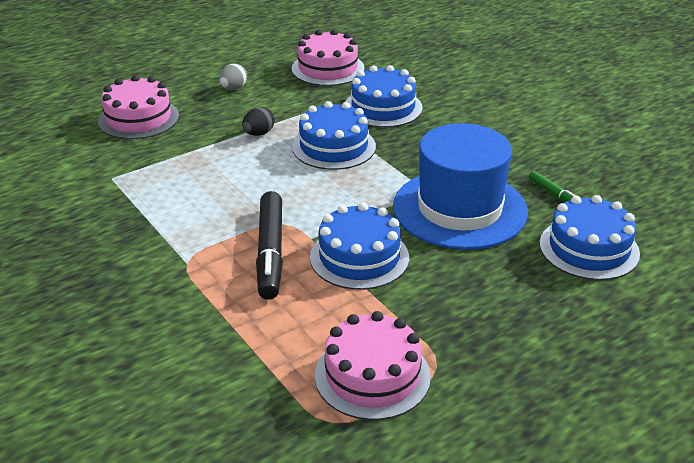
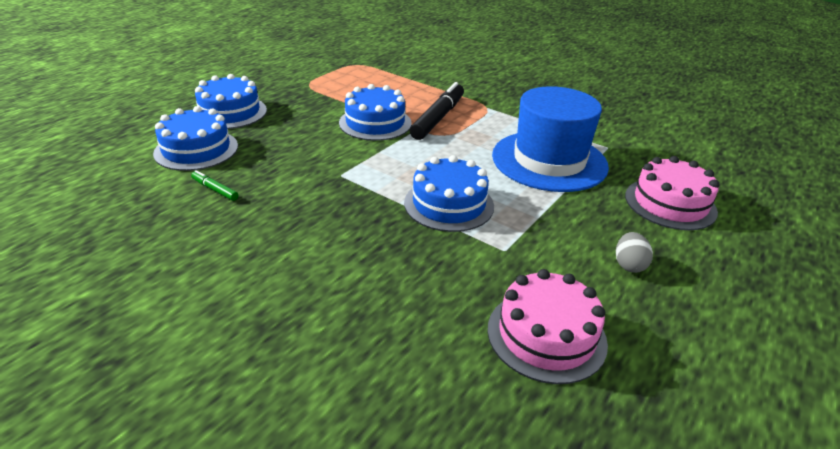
camera: 160 degrees right, 0 degrees up
black egg [243,107,274,136] -> none
black marker [256,191,283,300] -> black marker turned 45 degrees clockwise [410,82,464,140]
pink cake [315,311,431,420] -> none
blue cake [345,65,423,128] -> blue cake moved to [195,74,267,129]
blue hat [393,123,528,250] -> blue hat moved to [492,86,609,192]

